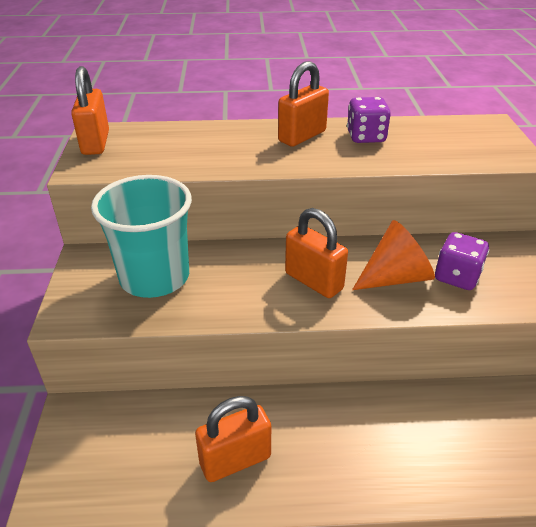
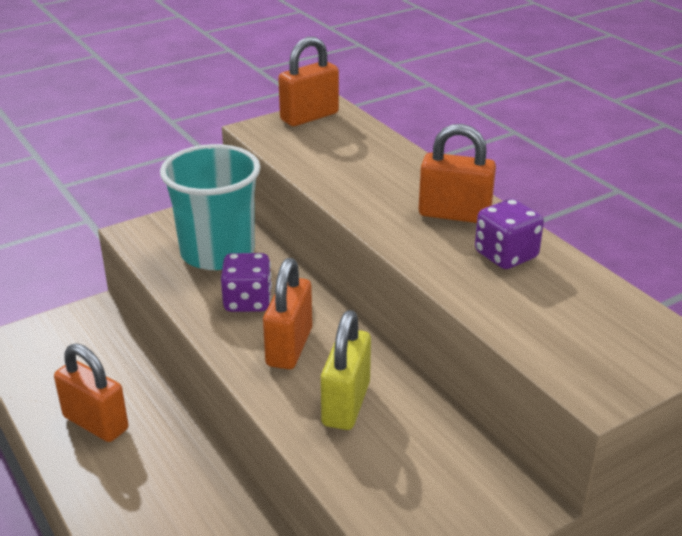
camera: 60 degrees right, 5 degrees down
orange cone [352,220,435,290] -> yellow padlock [321,310,371,430]
purple dice [435,232,489,290] -> purple dice moved to [221,253,272,312]

